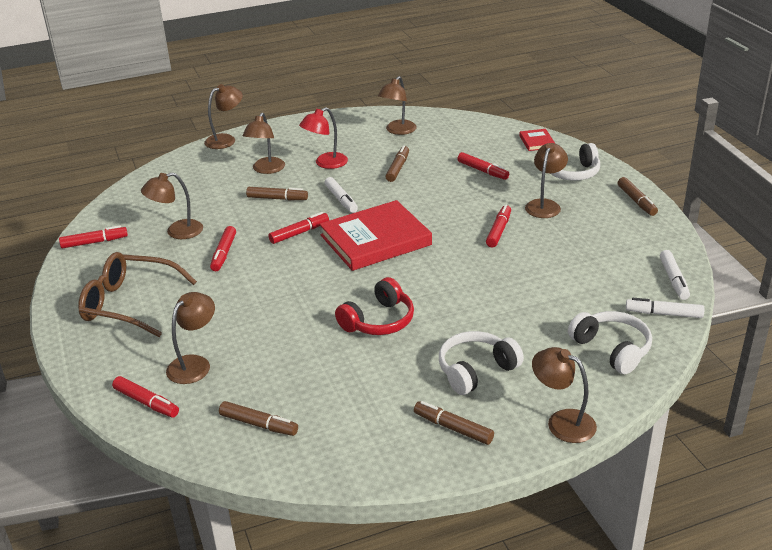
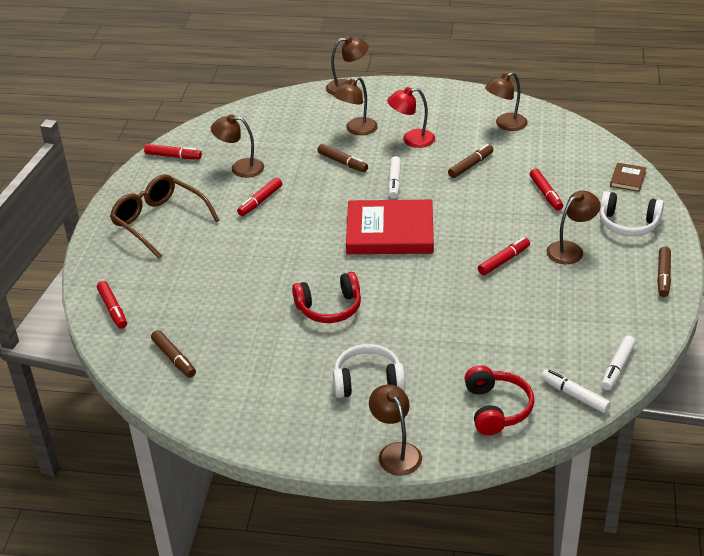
camera: 30 degrees right, 5 degrees up
brown lamp [166,292,215,384] -> none
red marker [268,212,329,244] -> none
brown marker [414,401,494,445] -> none
red book [519,129,556,151] -> brown book [610,163,646,192]
white headphones [568,311,652,374] -> red headphones [464,365,534,435]

